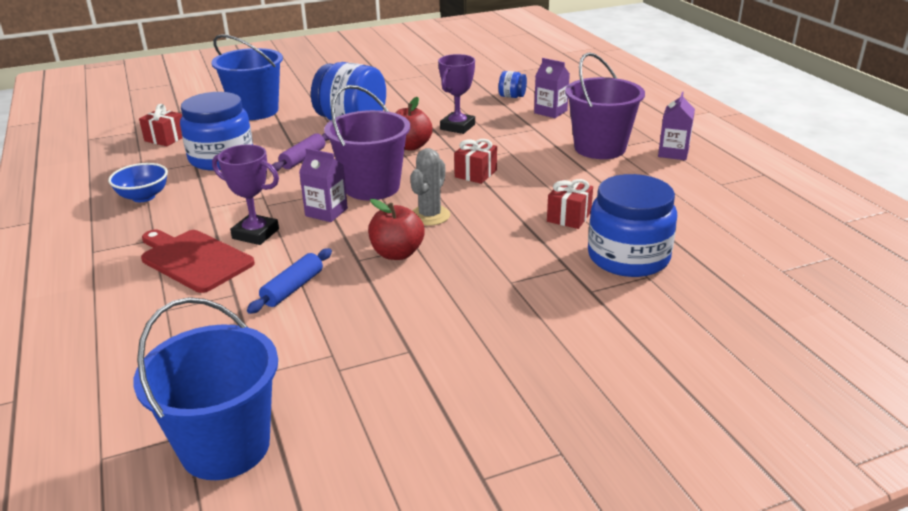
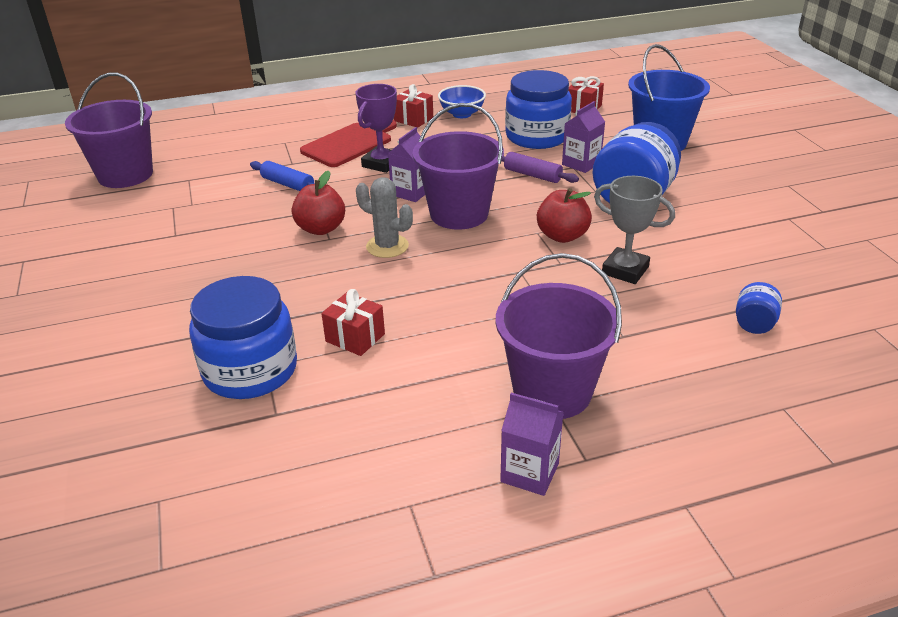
camera: 95 degrees right, 5 degrees up
blue bucket [133,297,278,480] -> purple bucket [65,73,153,188]
purple trophy [438,54,475,134] -> grey trophy [594,176,675,284]
red gift [454,139,497,184] -> red gift moved to [394,84,433,128]
purple carton [534,58,570,118] -> purple carton moved to [562,101,605,173]

